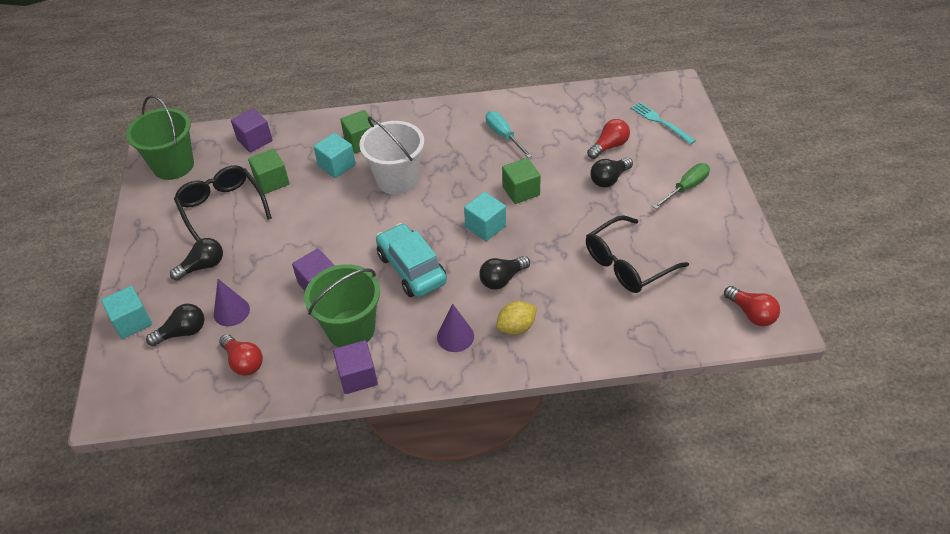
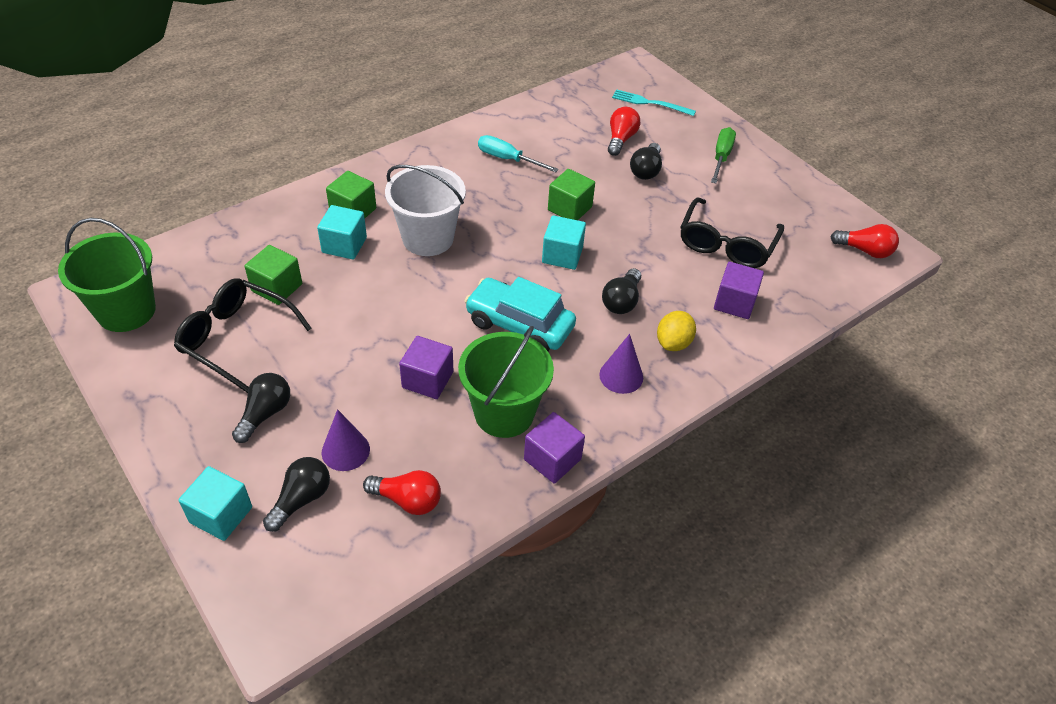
camera: 35 degrees left, 0 degrees up
purple cube [231,108,273,152] -> purple cube moved to [714,262,764,319]

